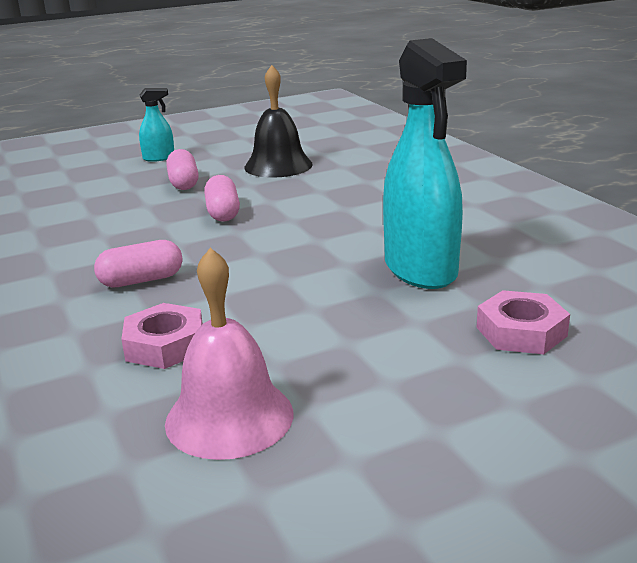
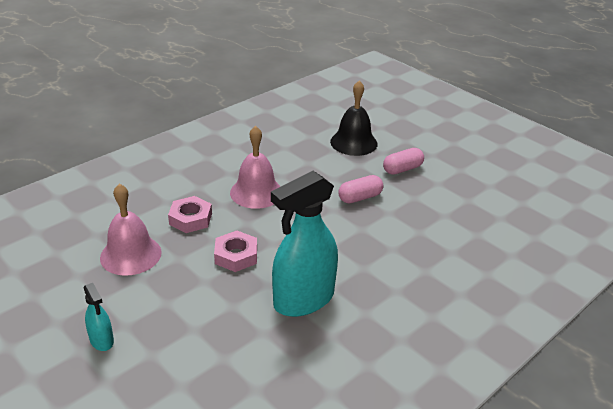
camera: 70 degrees right, 10 degrees up
pink capsule [94,240,183,287] -> pink bell [230,126,281,209]
turquoise spray bottle [139,88,174,162] -> turquoise spray bottle moved to [84,283,114,351]
black bell [244,65,313,178] -> black bell moved to [330,80,377,156]
pink nut [477,290,570,354] -> pink nut moved to [214,231,257,272]

